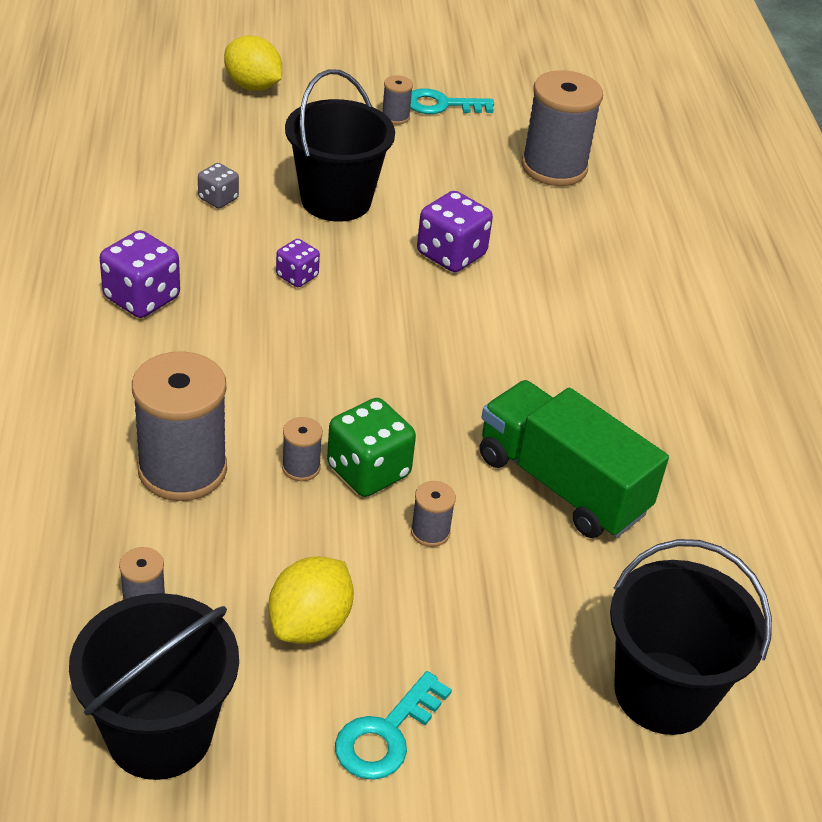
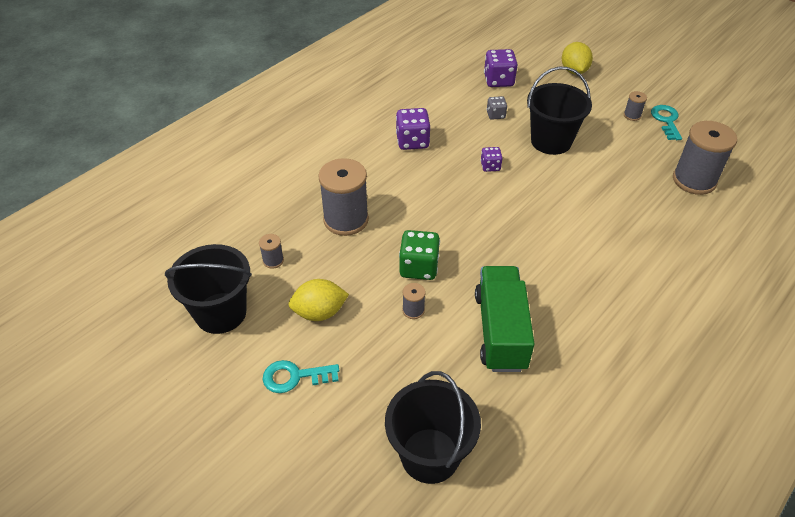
camera: 50 degrees right, 5 degrees up
grey spool [282,417,323,481] -> none
turquoise key [410,89,494,114] -> turquoise key turned 45 degrees clockwise [651,105,682,140]
purple dice [417,191,493,272] -> purple dice moved to [484,49,518,87]

